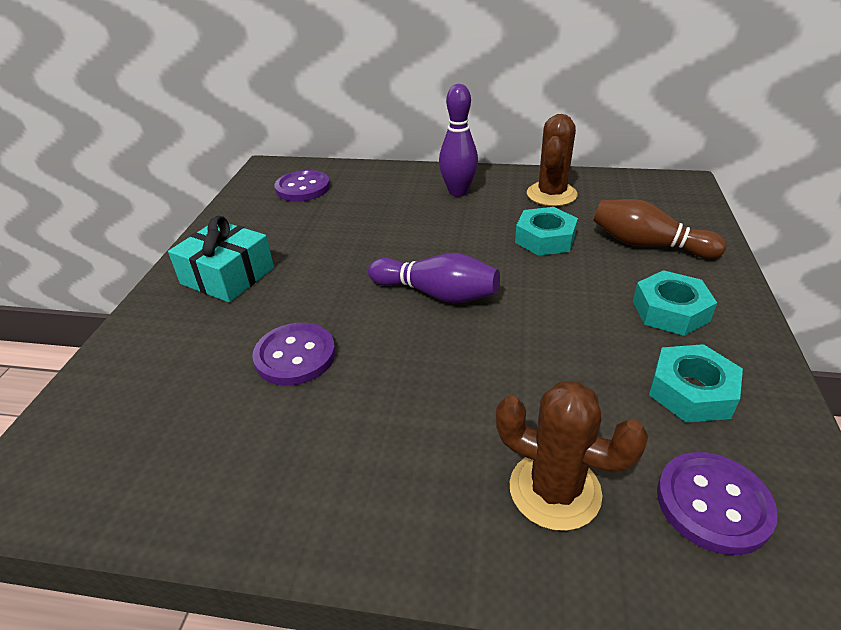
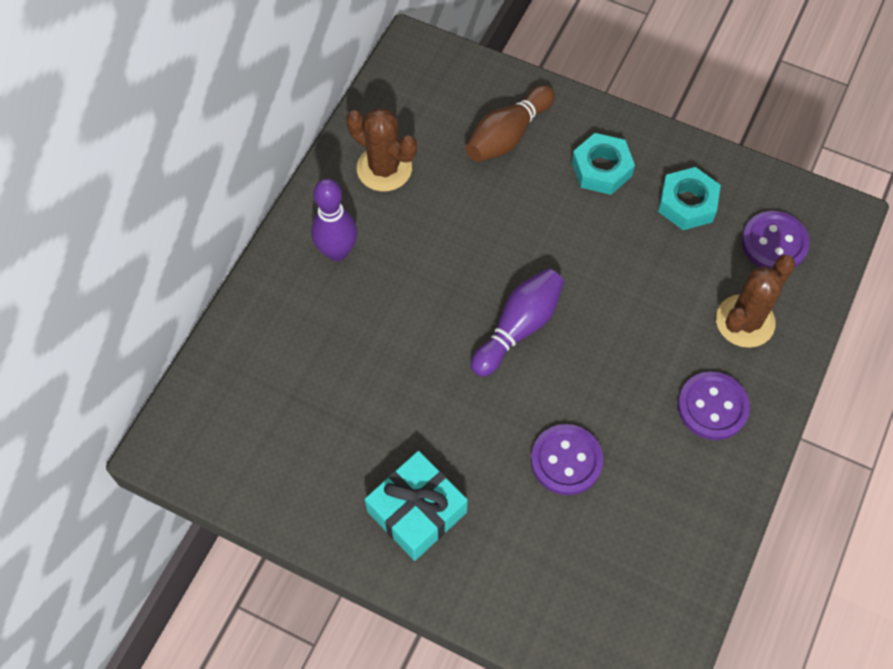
camera: 75 degrees left, 25 degrees up
purple button [274,170,330,202] -> purple button moved to [678,371,750,440]
turquoise nut [515,207,578,256] -> none

